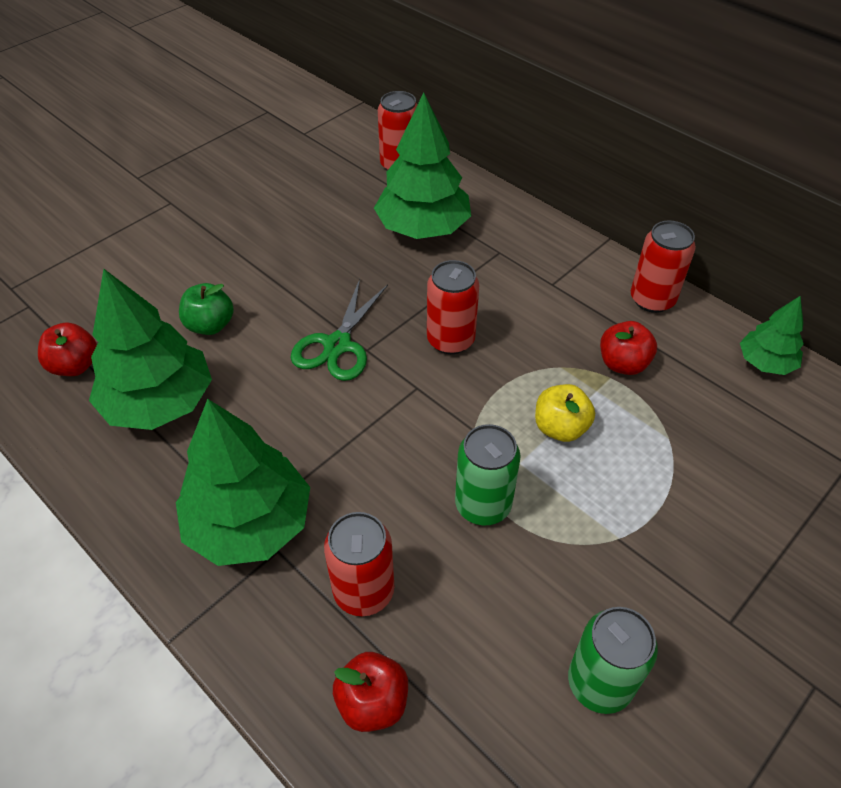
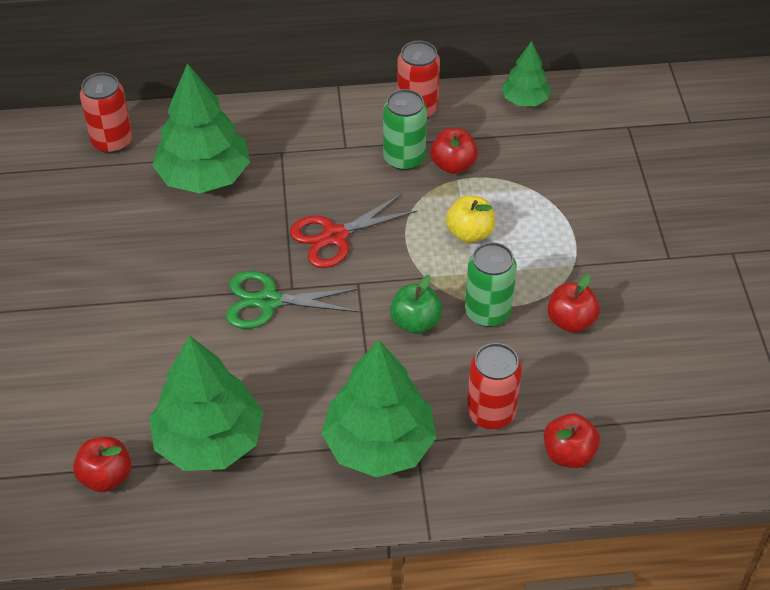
camera: 50 degrees left, 0 degrees up
green apple [179,283,234,335] -> green apple moved to [390,275,442,334]
green scissors [290,279,388,381] -> green scissors turned 120 degrees clockwise [226,271,360,329]
red can [427,260,479,354] -> red scissors [290,194,417,268]
green can [568,607,658,714] -> green can moved to [383,89,427,171]
none -> red apple [547,274,600,333]

